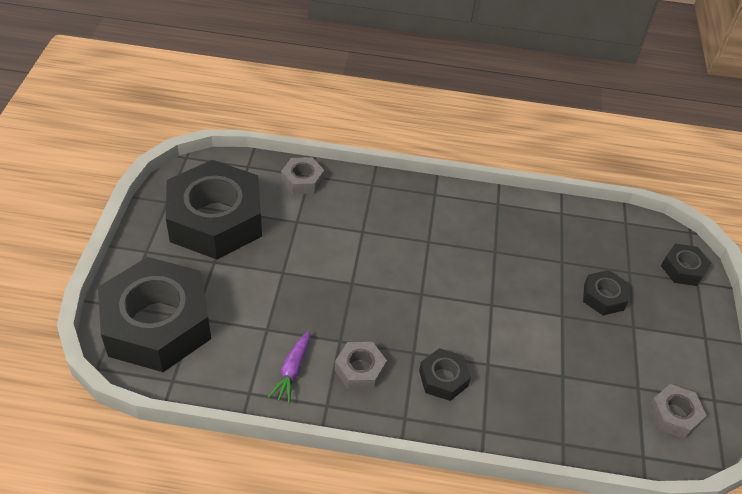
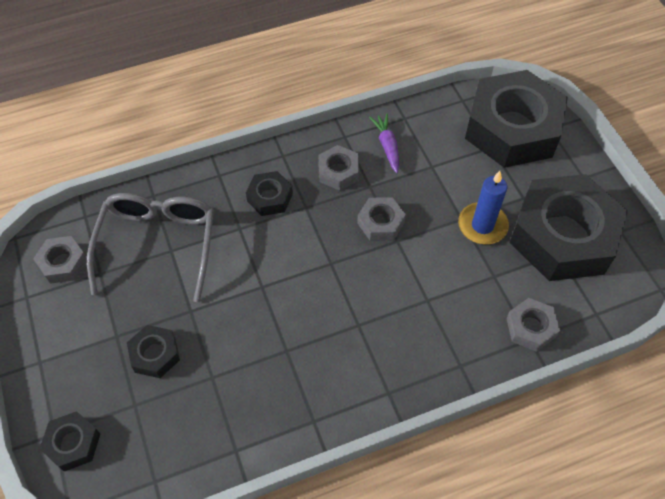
camera: 155 degrees right, 10 degrees up
none -> grey glasses [87,193,214,302]
none -> grey nut [357,197,406,241]
none -> blue candle [458,171,509,245]

